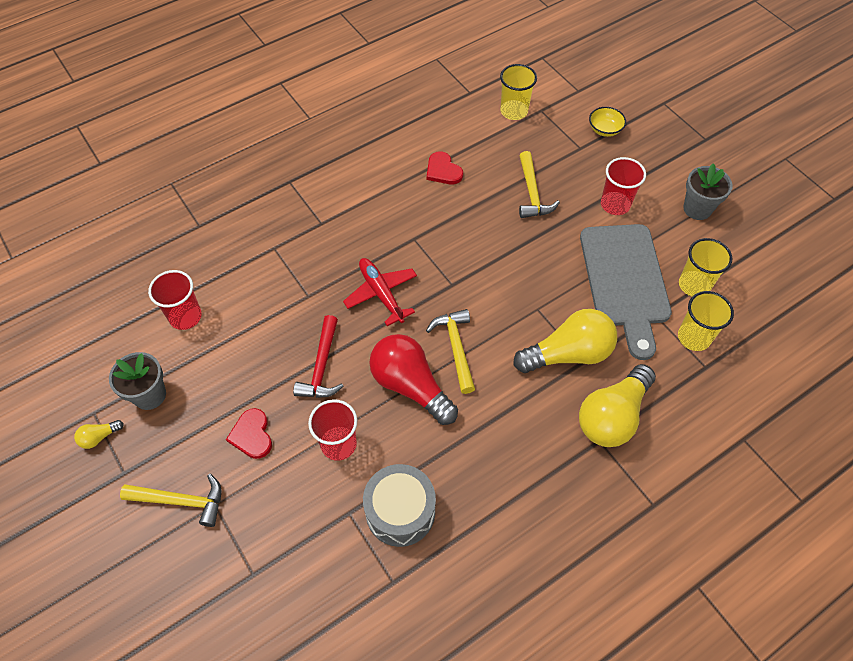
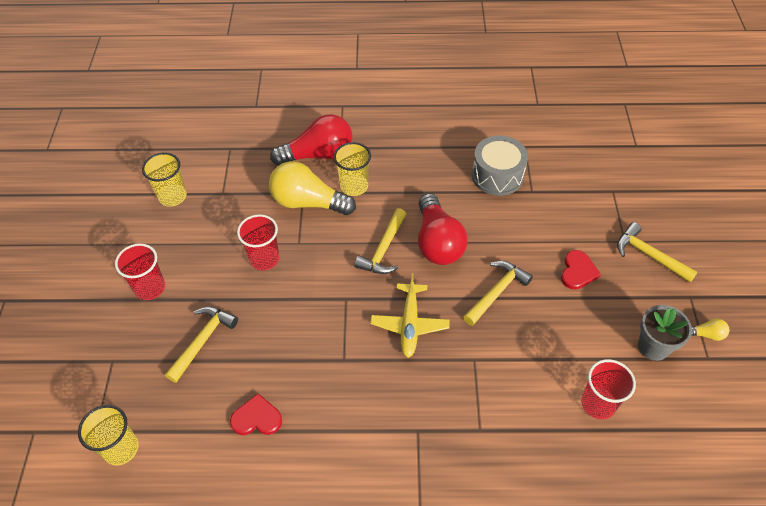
camera: 145 degrees left, 5 degrees down
red hammer [293,315,343,398] -> yellow hammer [463,261,533,326]
red cup [308,399,357,461] -> red cup moved to [237,214,280,271]
red plane [343,258,417,326] -> yellow plane [370,273,450,358]
red heart [427,151,463,184] -> red heart turned 90 degrees counterclockwise [230,393,282,435]
yellow light bulb [579,364,656,447] -> red light bulb [270,114,352,166]
grey cutting board [580,224,672,360] -> none
yellow bowl [589,107,626,137] -> none
yellow cup [678,291,734,351] -> yellow cup moved to [334,142,371,196]
grey flower pot [683,163,733,220] -> none

